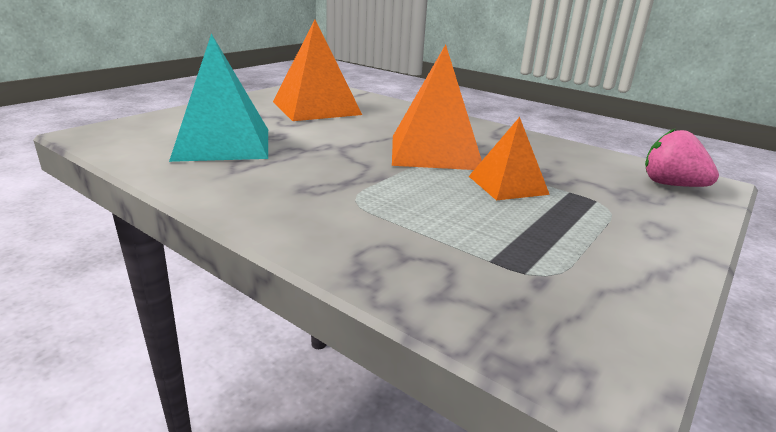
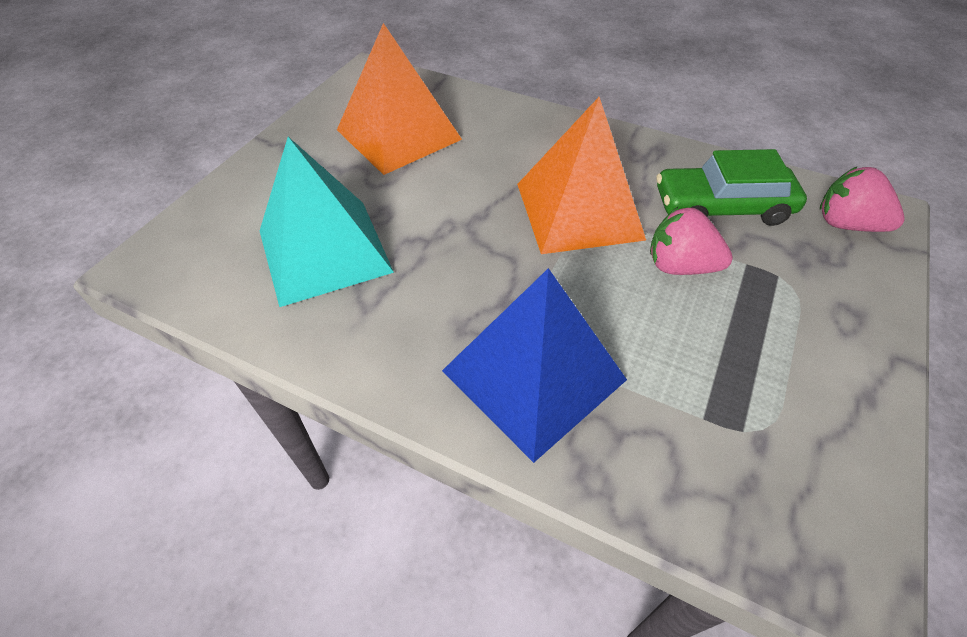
camera: 10 degrees left, 25 degrees up
orange pyramid [469,117,550,200] -> pink strawberry [650,207,733,275]
none -> blue pyramid [442,268,627,463]
none -> green car [657,149,807,226]

